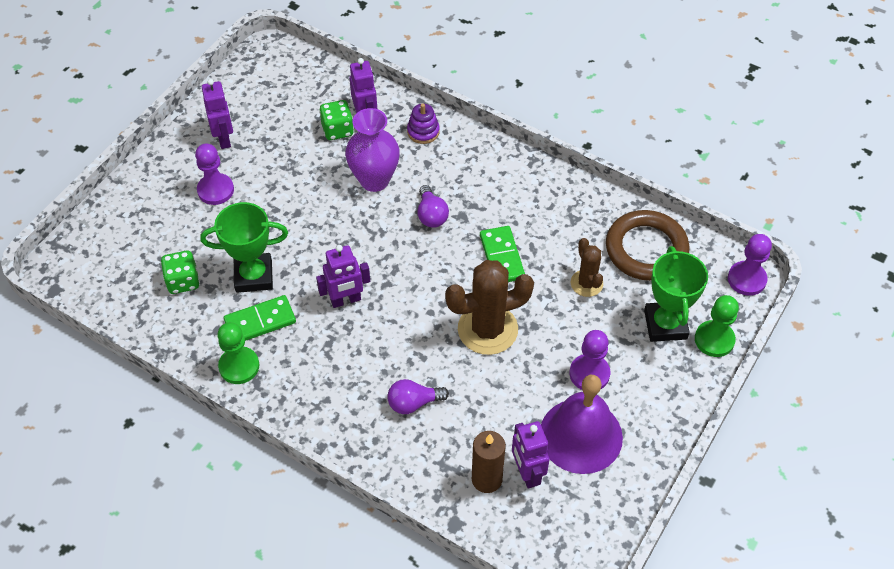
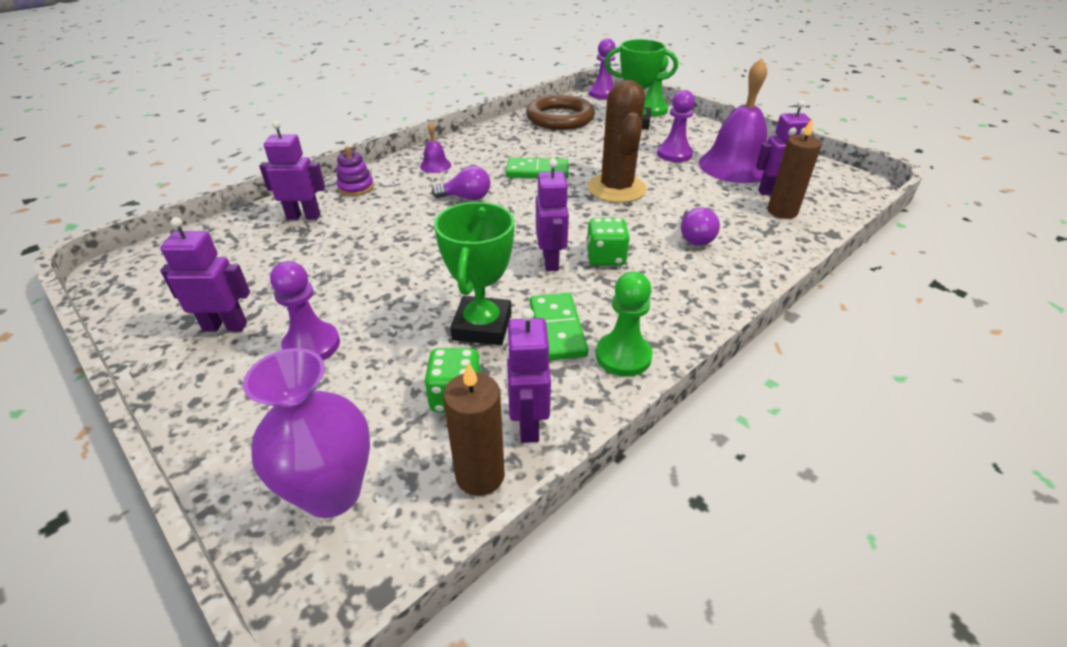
camera: 75 degrees left, 15 degrees down
green dice [319,100,354,140] -> green dice moved to [586,218,630,266]
purple vase [345,108,400,192] -> purple vase moved to [243,348,370,518]
brown cactus [571,238,603,297] -> none
none -> purple bell [420,122,451,173]
none -> brown candle [443,362,505,496]
none -> purple robot [505,308,551,443]

